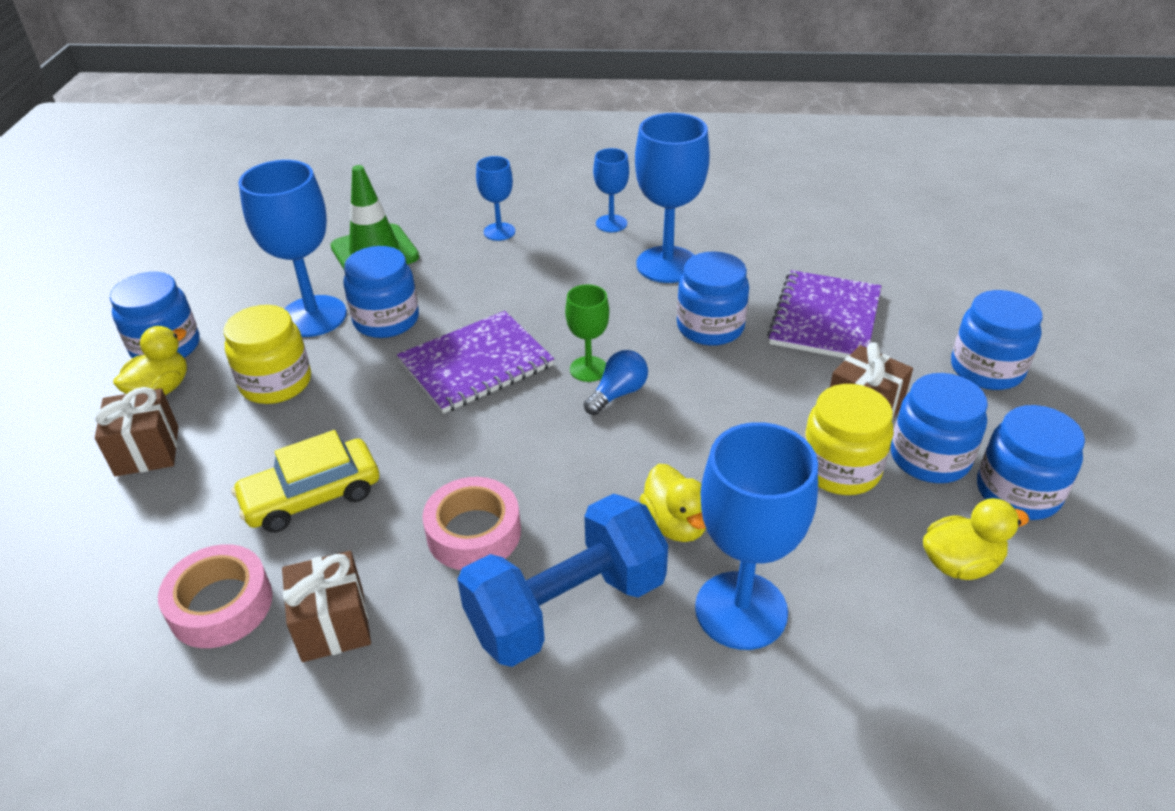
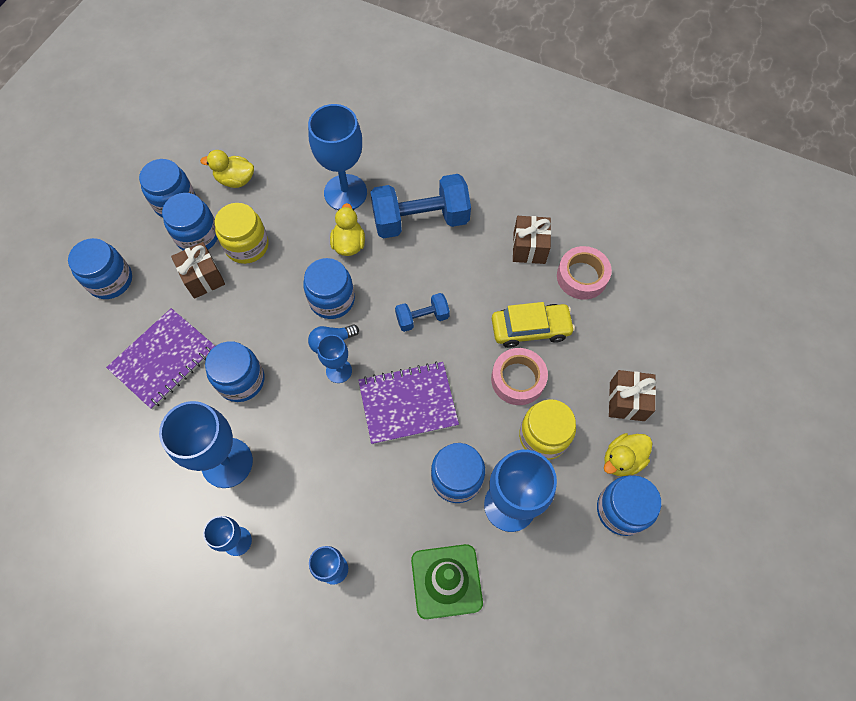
camera: 160 degrees left, 25 degrees up
pink tape [422,477,521,570] -> pink tape moved to [491,348,548,405]
green goblet [565,284,609,382] -> blue goblet [317,335,352,383]
none -> blue jar [303,258,355,319]
none -> blue dumbbell [395,293,450,332]

